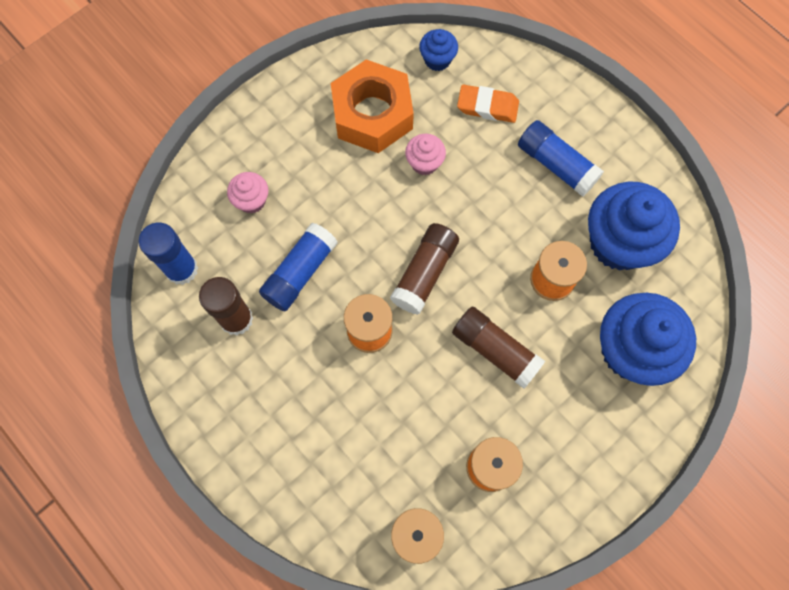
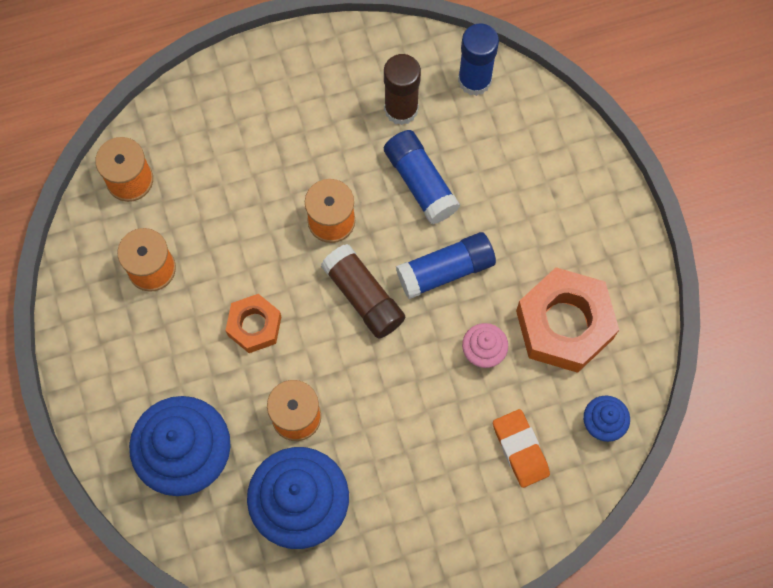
camera: 115 degrees right, 0 degrees up
pink cupcake [227,172,268,214] -> none
brown glue stick [452,307,545,389] -> orange nut [225,294,281,353]
orange eraser [457,85,519,123] -> orange eraser turned 60 degrees counterclockwise [493,409,550,488]
blue glue stick [518,120,604,197] -> blue glue stick moved to [396,232,496,299]

